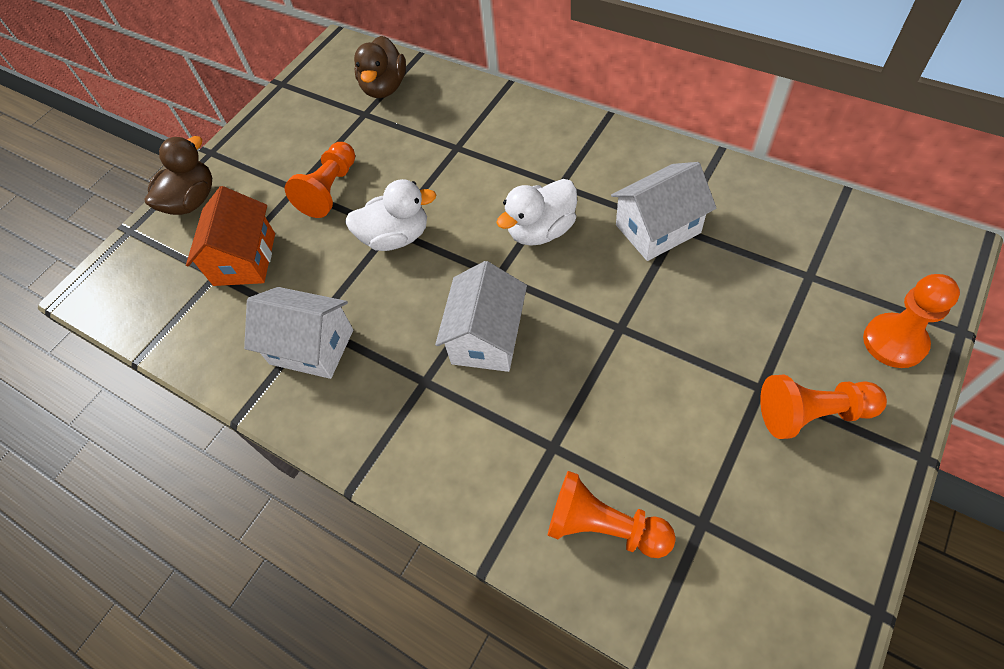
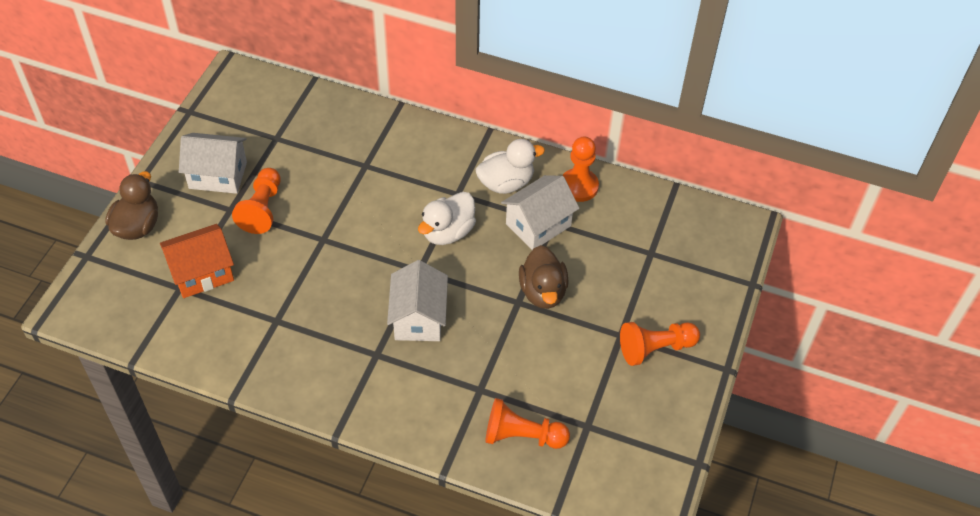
camera: 20 degrees left, 5 degrees down
orange house [186,186,275,286] -> orange house turned 75 degrees clockwise [160,224,234,298]
white house [244,287,353,379] -> white house moved to [179,133,247,194]
white duck [345,179,437,251] -> white duck moved to [476,139,545,194]
brown duck [354,36,406,98] -> brown duck moved to [519,245,569,309]
orange pawn [863,274,960,368] -> orange pawn moved to [562,137,599,202]

